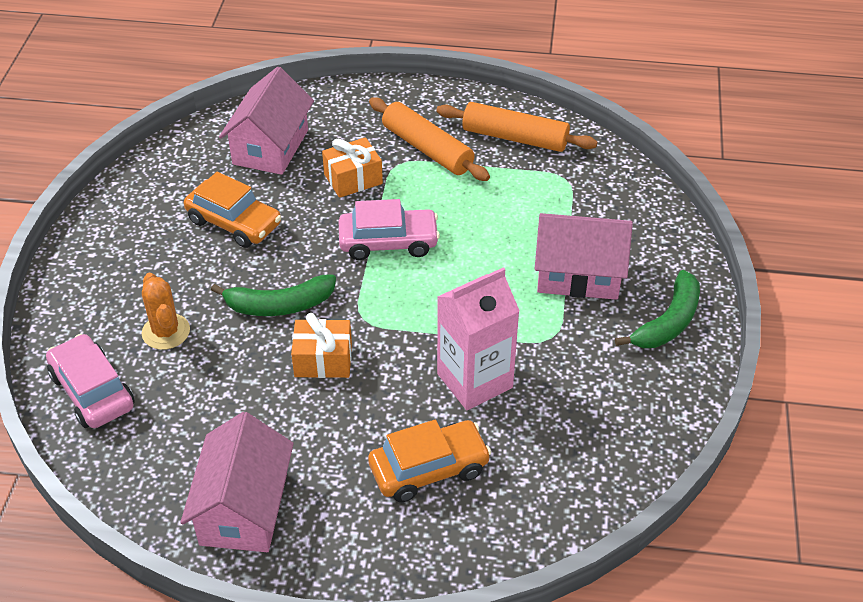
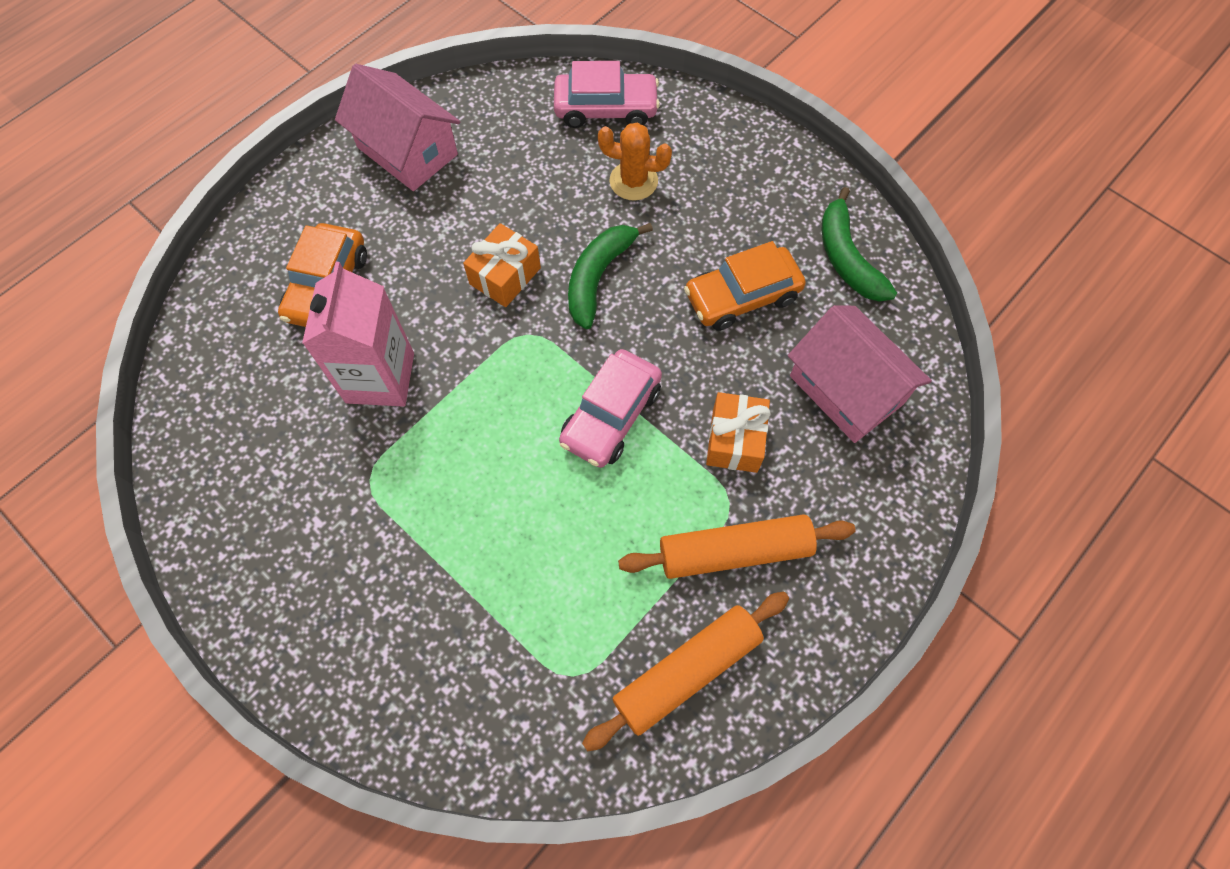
camera: 125 degrees right, 20 degrees up
pink house [535,213,633,300] -> none
green banana [615,270,700,348] -> green banana moved to [822,187,897,302]

